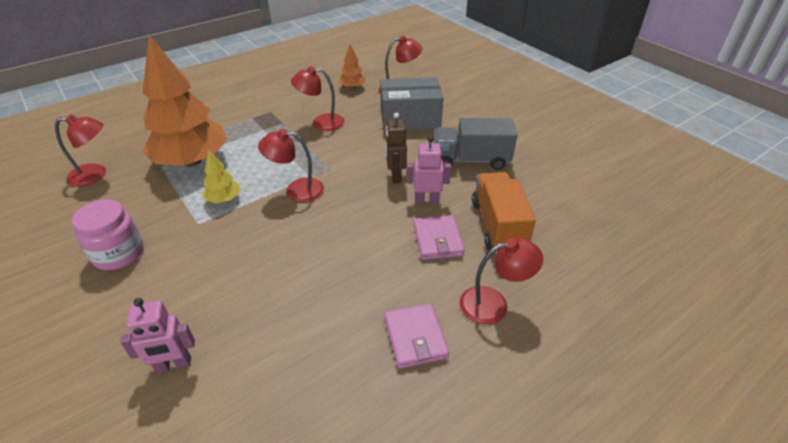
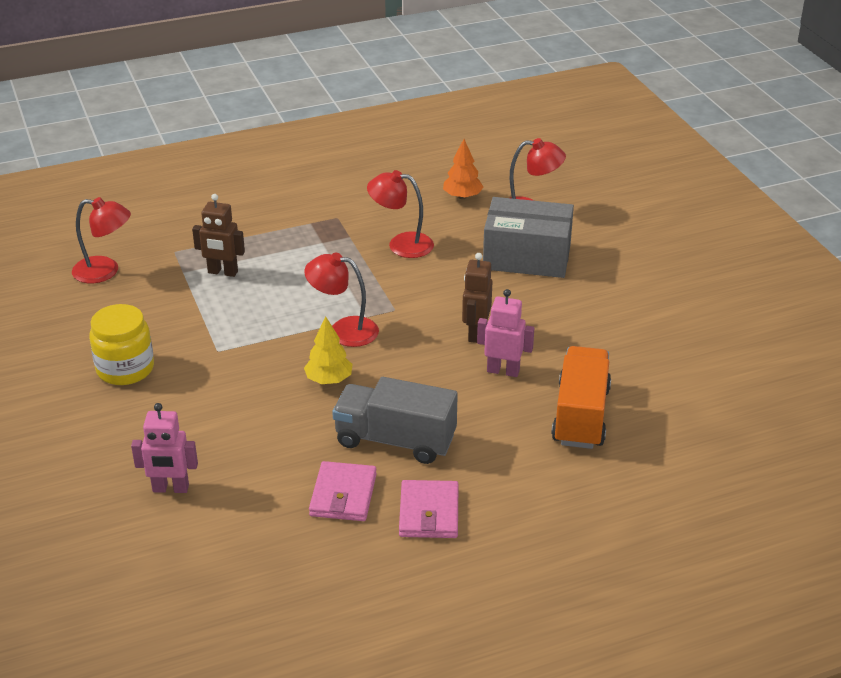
camera: 15 degrees right, 5 degrees down
pink jar [72,199,144,270] -> yellow jar [89,304,154,385]
orange tree [142,35,227,167] -> brown robot [192,194,245,277]
yellow tree [202,150,240,203] -> yellow tree moved to [304,317,353,384]
pink wallet [413,215,465,260] -> pink wallet moved to [309,461,377,521]
grey truck [434,118,517,170] -> grey truck moved to [332,377,458,464]
red lamp [459,237,543,325] -> none

